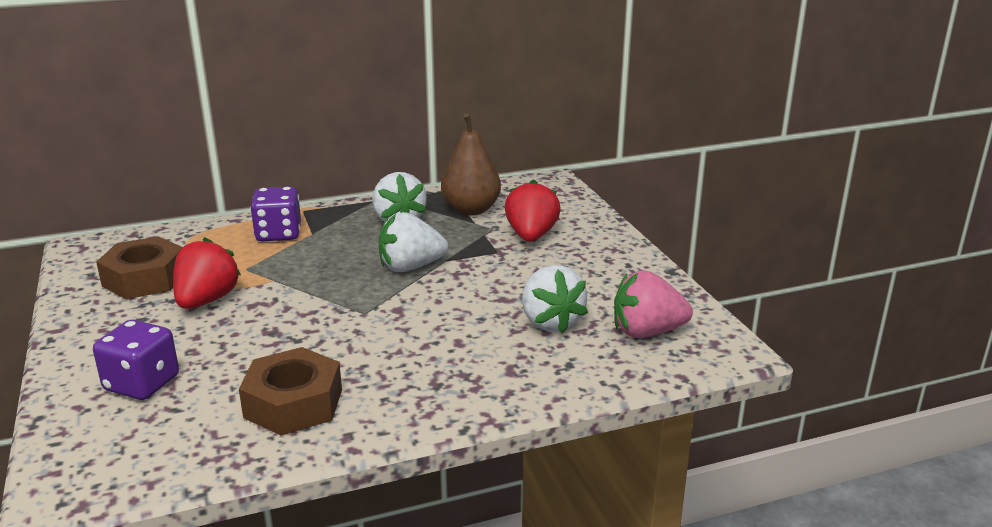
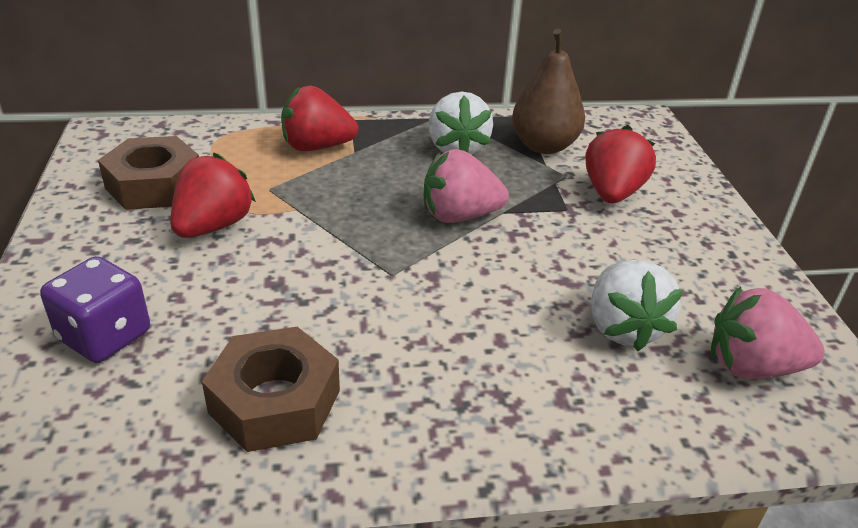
camera: 10 degrees right, 10 degrees up
purple dice [250,186,301,241] -> red strawberry [281,86,358,151]
white strawberry [379,212,448,272] -> pink strawberry [424,149,509,223]

